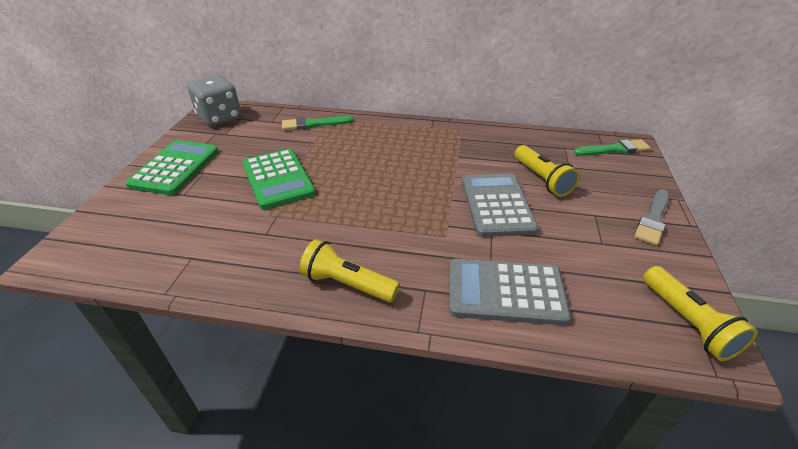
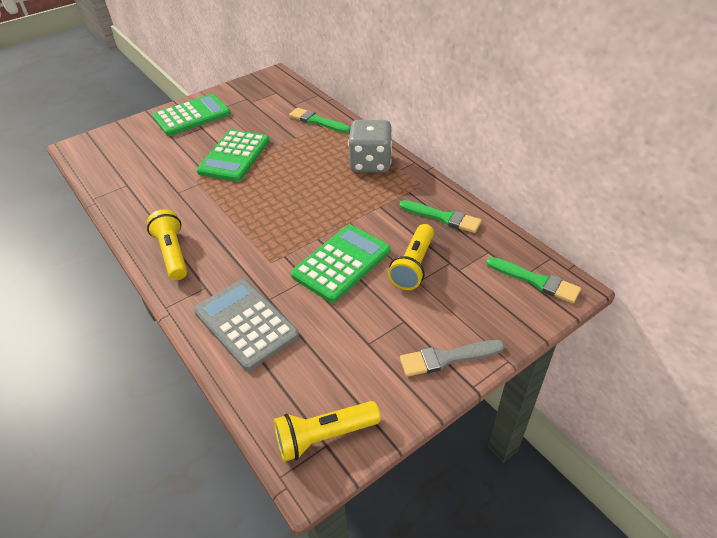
camera: 45 degrees right, 5 degrees up
grey dice [188,75,241,126] -> grey dice moved to [348,120,392,173]
grey calculator [462,174,539,237] -> green calculator [291,225,391,303]
yellow flashlight [643,266,758,361] -> yellow flashlight turned 45 degrees clockwise [274,401,381,462]
none -> green brush [399,200,482,233]

